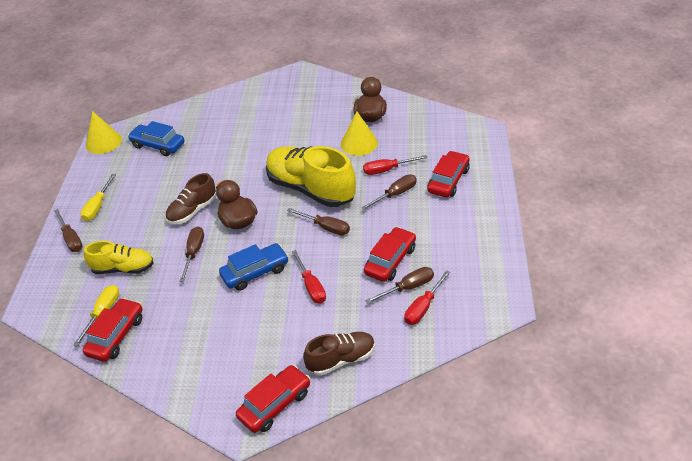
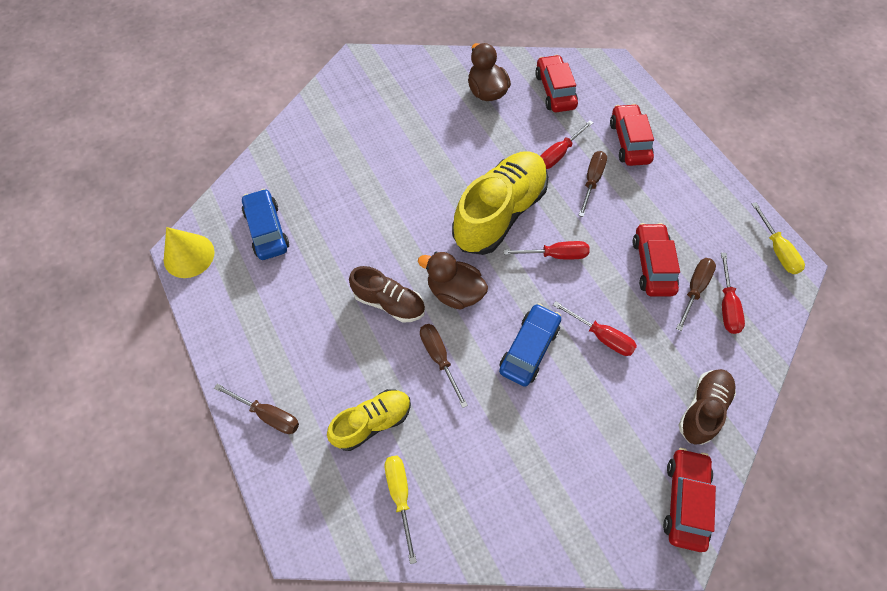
camera: 35 degrees left, 20 degrees up
yellow screwdriver [81,174,116,221] -> yellow screwdriver moved to [752,202,805,274]
red car [83,298,142,362] -> red car moved to [535,55,578,112]
blue car [128,121,184,156] -> blue car turned 75 degrees clockwise [242,188,289,260]
brown shoe [165,173,217,224] -> brown shoe turned 75 degrees counterclockwise [349,266,425,323]
yellow shoe [266,146,356,207] -> yellow shoe turned 120 degrees clockwise [452,151,548,255]
brown screwdriver [287,208,350,235] -> red screwdriver [503,241,590,259]
yellow cone [341,112,378,156] -> none

